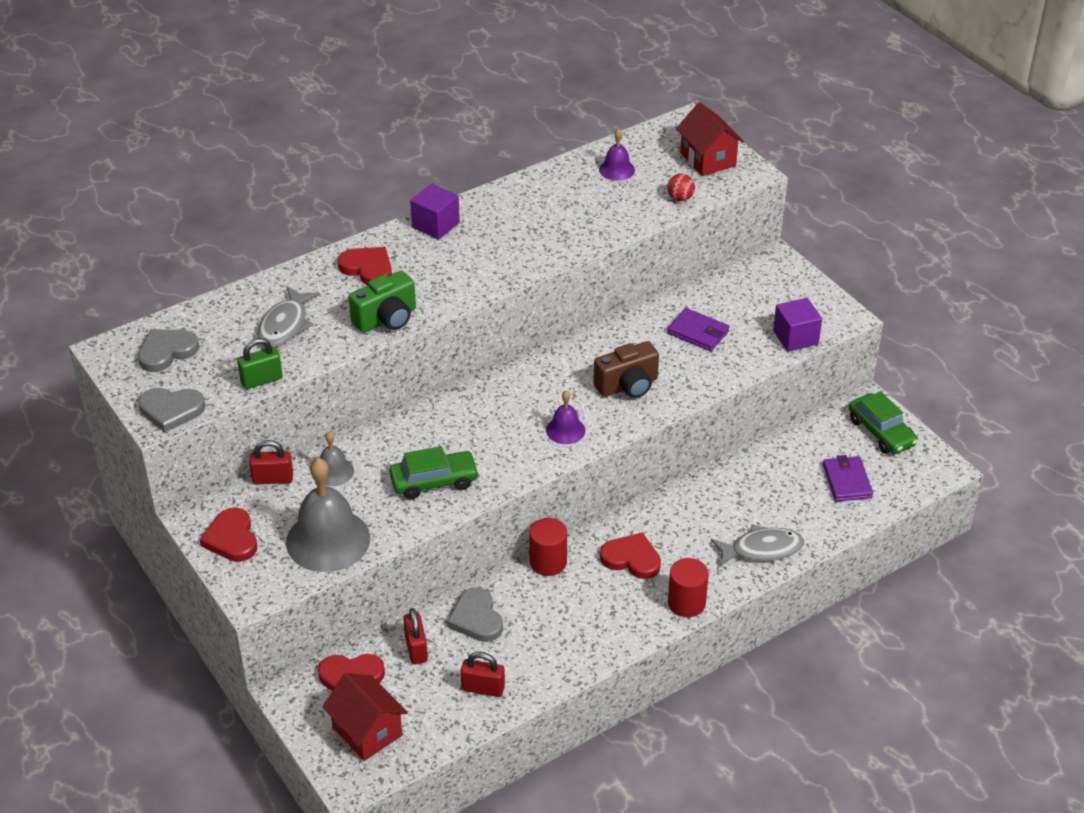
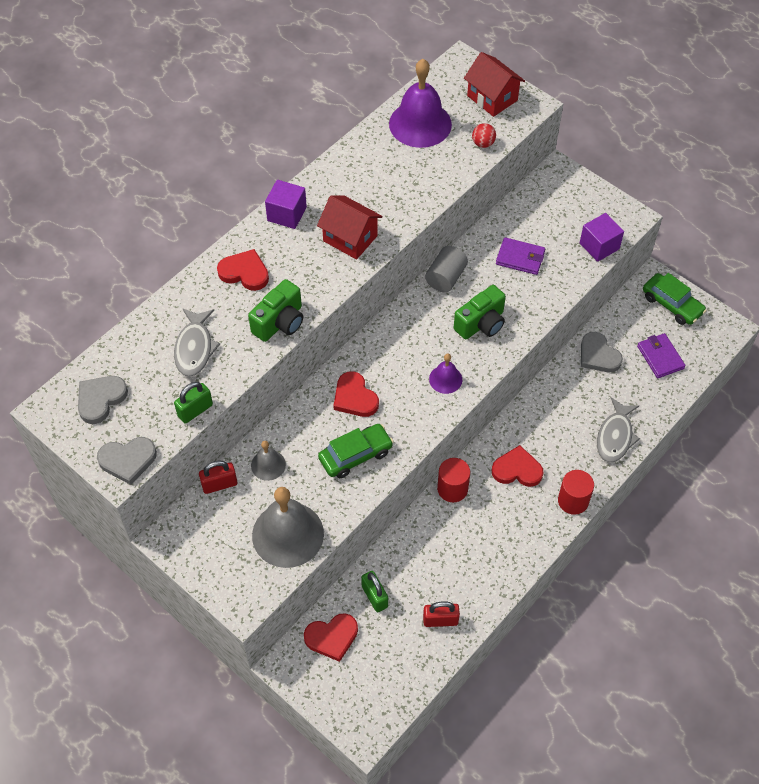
camera: 15 degrees left, 15 degrees up
red heart [200,507,257,562] -> red heart moved to [333,371,379,417]
red house [322,673,408,761] -> red house moved to [317,196,383,260]
red padlock [403,608,428,664] -> green padlock [361,571,388,612]
grey heart [447,587,503,642] -> grey heart moved to [581,332,623,372]
brown camera [593,341,659,398] -> green camera [454,285,506,339]
purple bell [599,128,635,181] -> purple bell [389,59,452,148], size x2.00
grey fish [711,524,804,567] -> grey fish turned 135 degrees clockwise [597,397,640,463]
none -> grey cylinder [425,246,468,293]

